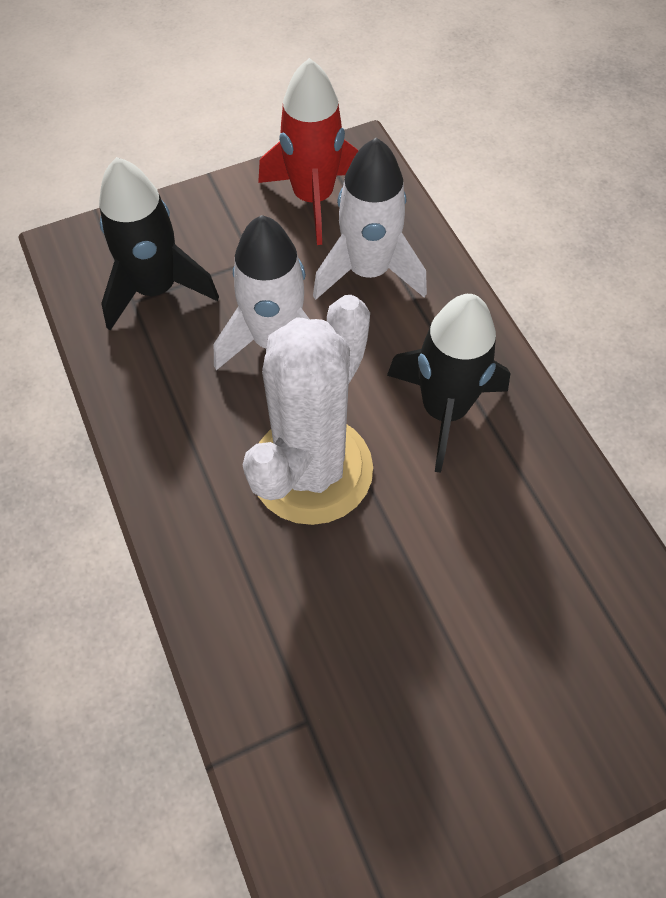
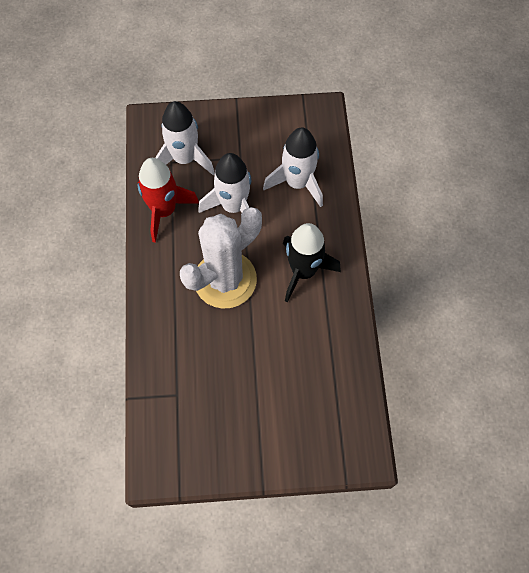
camera: 20 degrees right, 5 degrees up
black rocket [99,157,219,330] -> white rocket [155,101,215,175]
red rocket [258,58,359,245] -> red rocket moved to [138,158,199,243]

